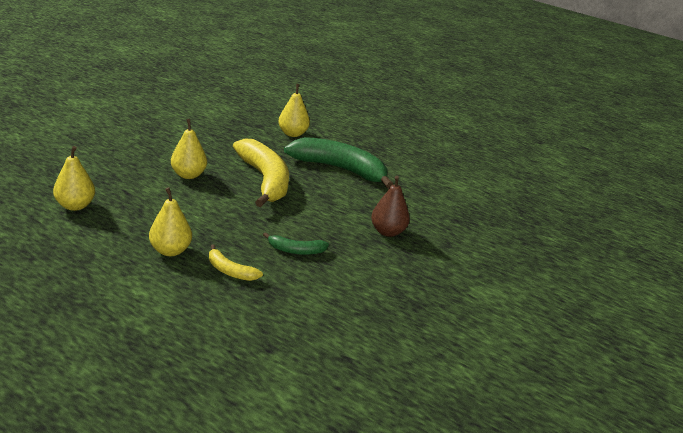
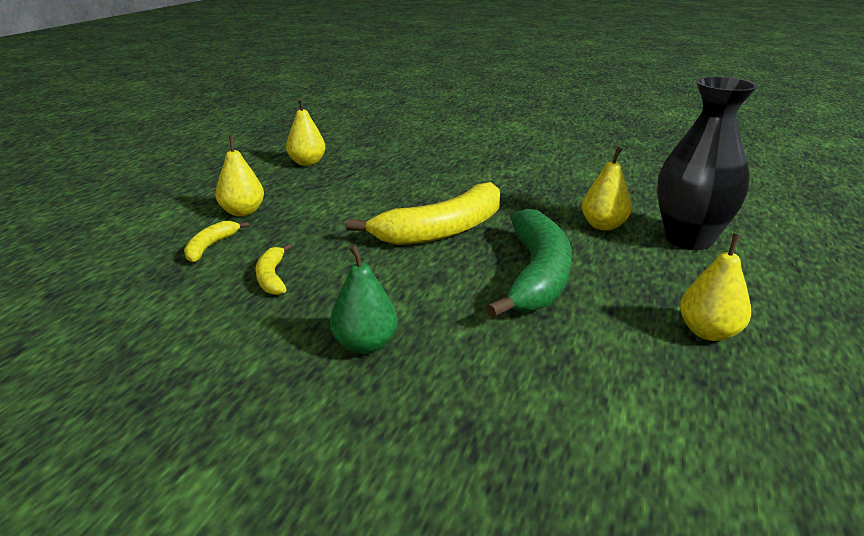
camera: 80 degrees right, 0 degrees up
yellow pear [171,119,207,179] -> yellow pear moved to [680,233,751,341]
green banana [263,232,329,255] -> yellow banana [255,244,291,295]
brown pear [371,176,410,237] -> green pear [330,245,398,354]
none -> black vase [657,77,758,250]

